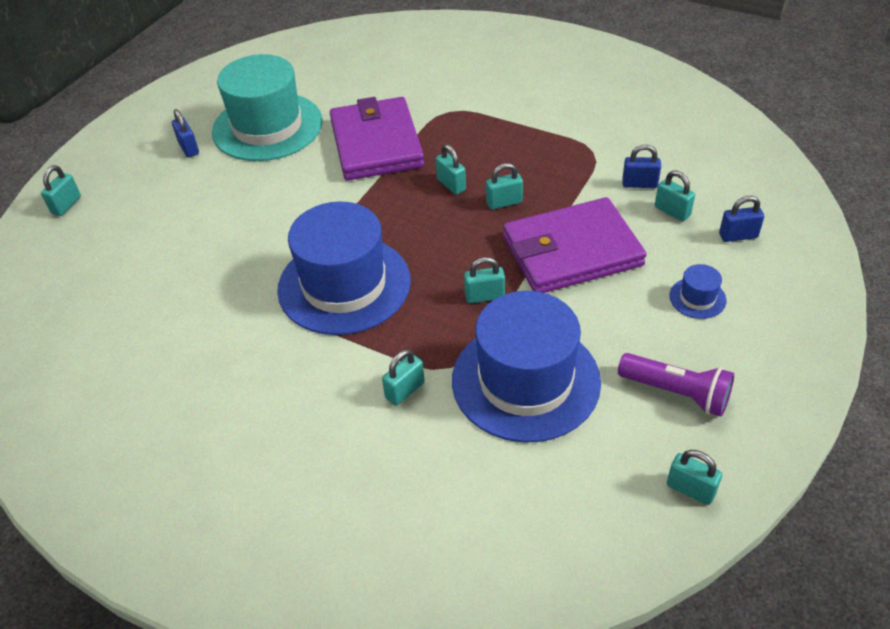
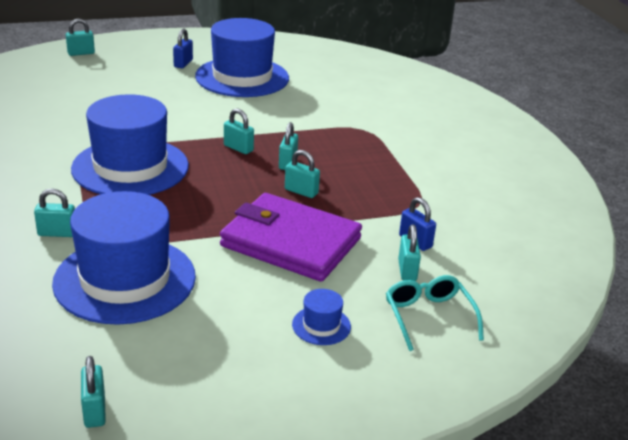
camera: 40 degrees right, 15 degrees down
turquoise hat [212,54,323,161] -> blue hat [195,18,289,97]
purple wallet [330,97,424,180] -> none
turquoise padlock [464,257,505,303] -> turquoise padlock moved to [224,108,254,154]
purple flashlight [618,353,734,416] -> none
blue padlock [719,196,764,242] -> turquoise glasses [386,275,484,351]

